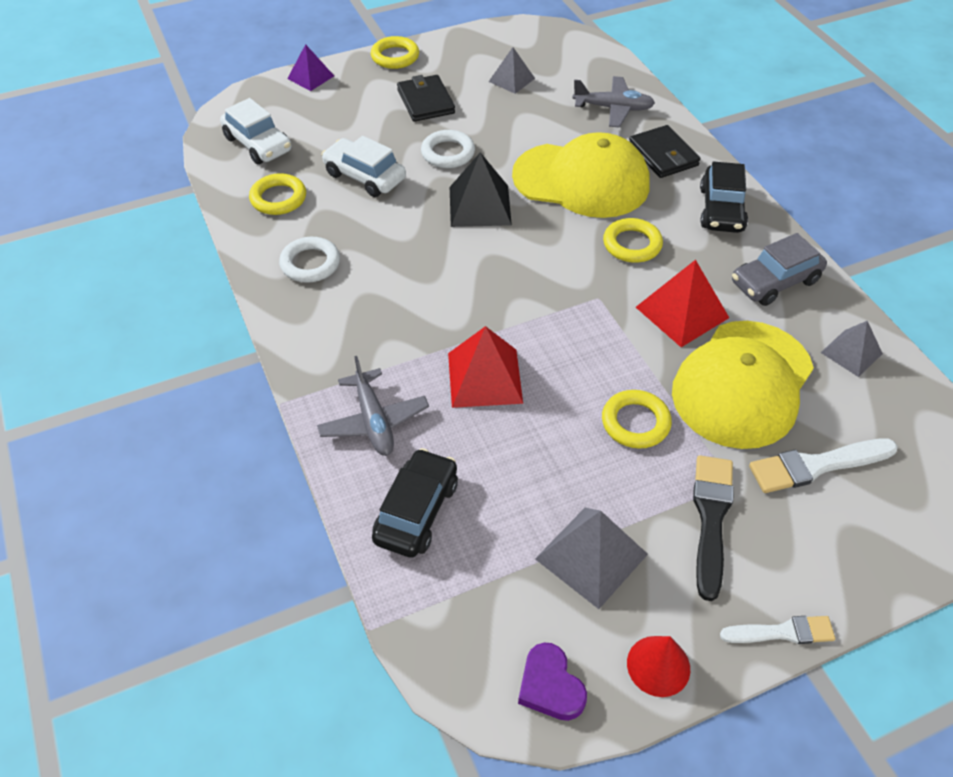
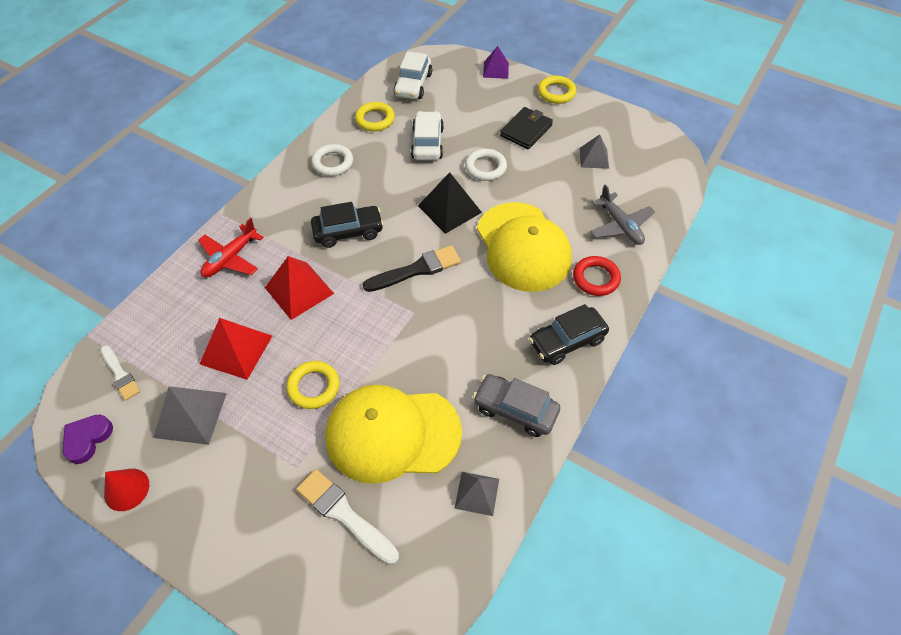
camera: 55 degrees right, 5 degrees up
grey plane [317,356,429,456] -> red plane [198,218,264,277]
black car [372,448,458,558] -> black car moved to [311,202,384,248]
yellow ring [603,218,663,263] -> none
black wallet [629,125,701,178] -> red ring [573,256,621,296]
red pyramid [636,260,729,347] -> red pyramid moved to [200,318,272,380]
black brush [693,455,734,601] -> black brush moved to [363,245,461,292]
white brush [720,616,835,644] -> white brush moved to [101,345,141,401]

